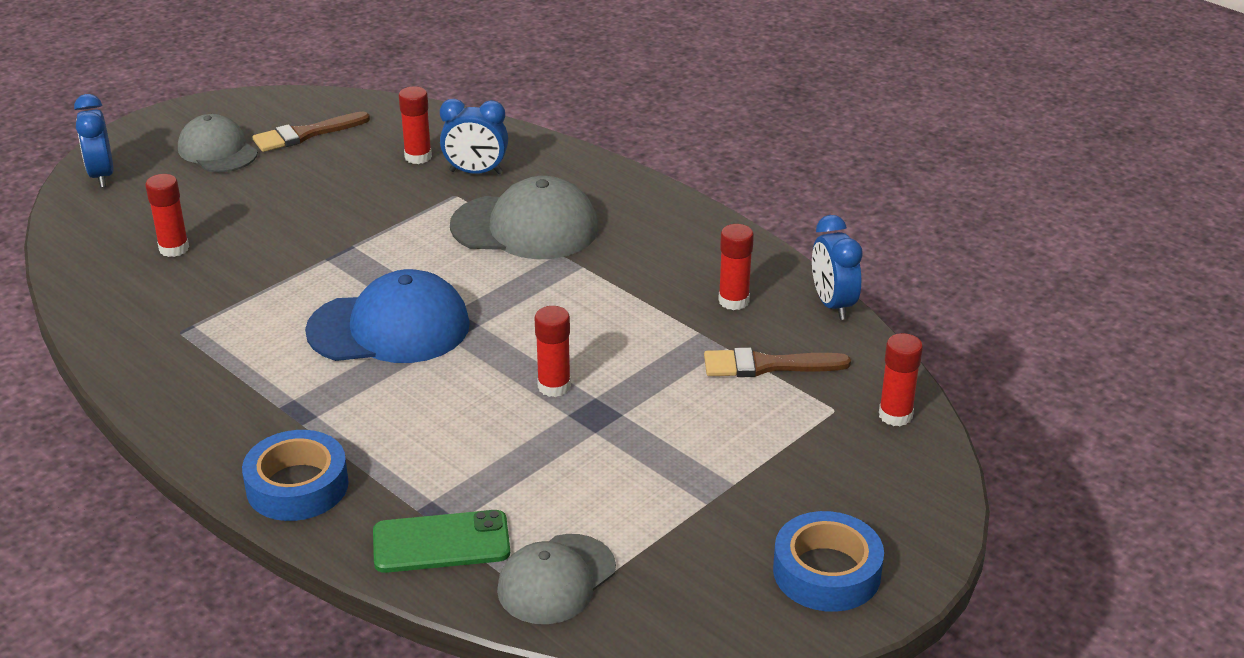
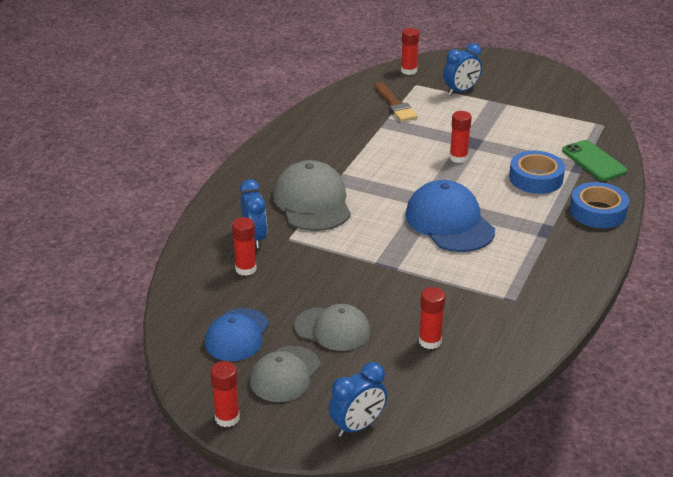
camera: 110 degrees left, 0 degrees up
brown brush [253,111,370,152] -> blue cap [205,308,269,361]
grey cap [497,534,616,624] -> grey cap moved to [294,304,370,351]
red glue stick [718,224,754,310] -> red glue stick moved to [210,361,240,427]
blue tape [773,511,884,612] -> blue tape moved to [509,150,565,194]
blue clock [812,215,863,320] -> blue clock moved to [443,43,482,95]

